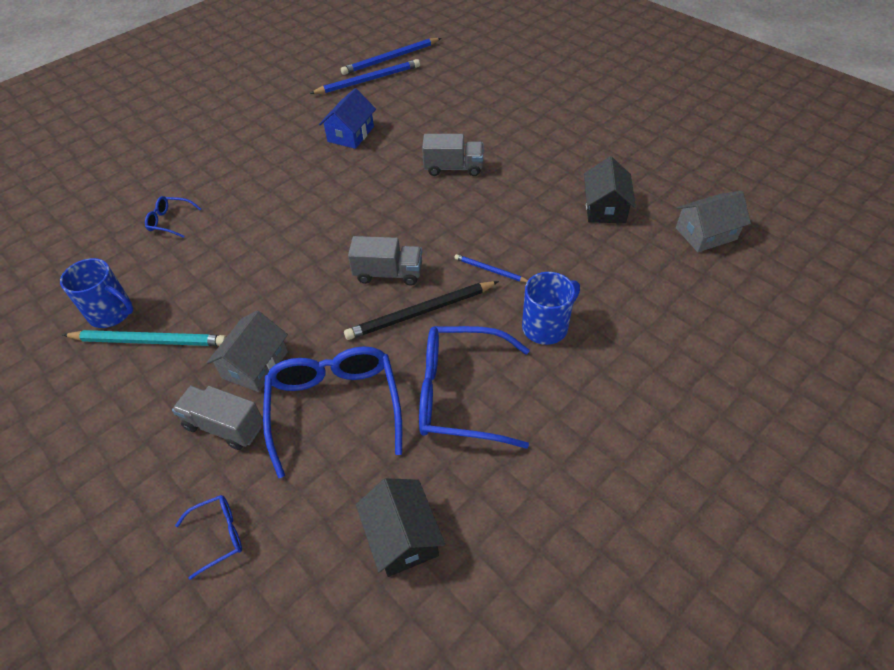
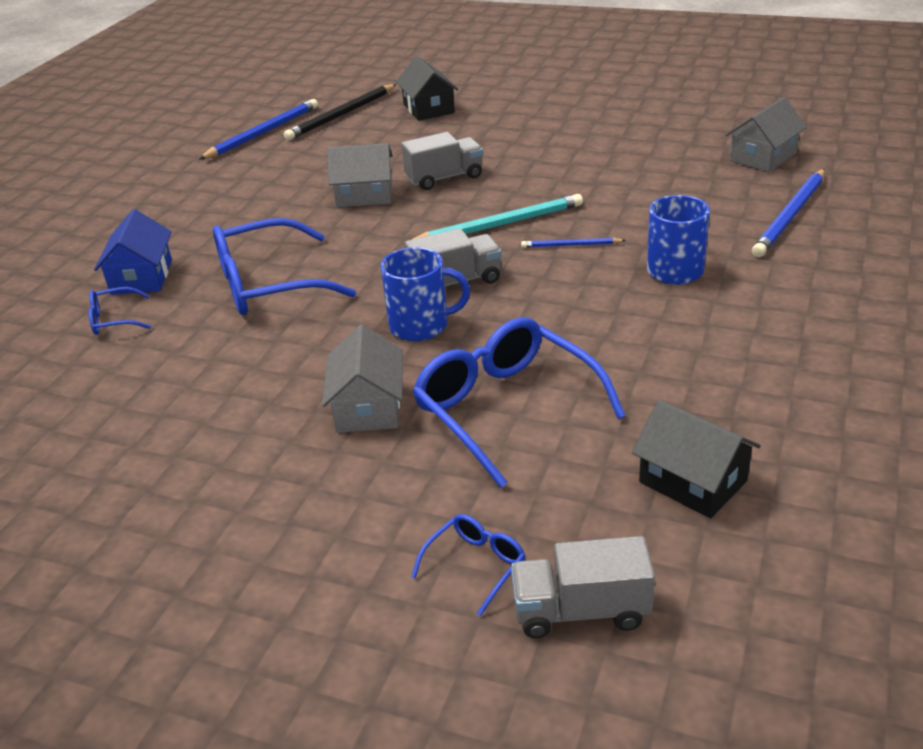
camera: 25 degrees left, 15 degrees down
blue mug [60,258,133,328] -> blue mug moved to [381,247,470,341]
turquoise pencil [63,330,226,346] -> turquoise pencil moved to [411,194,583,240]
grey truck [172,386,263,450] -> grey truck moved to [511,536,655,638]
blue house [319,88,376,149] -> blue house moved to [94,209,172,295]
blue pencil [341,38,441,75] -> blue pencil moved to [752,169,825,257]
black pencil [344,281,499,340] -> black pencil moved to [284,84,397,140]
blue glasses [419,326,530,449] -> blue glasses moved to [213,218,356,315]
black house [584,156,636,223] -> black house moved to [396,56,459,121]
none -> grey house [327,143,393,207]

